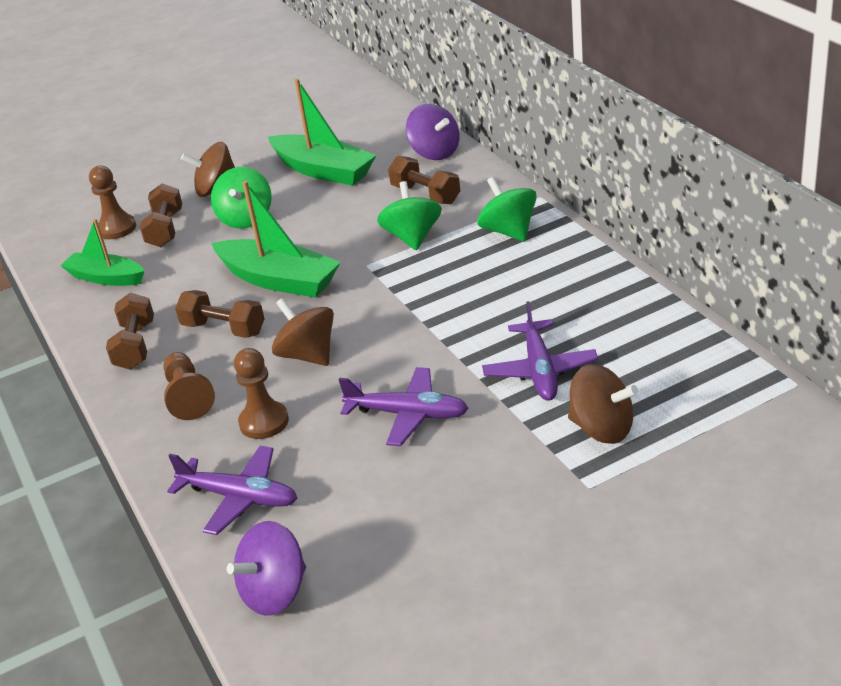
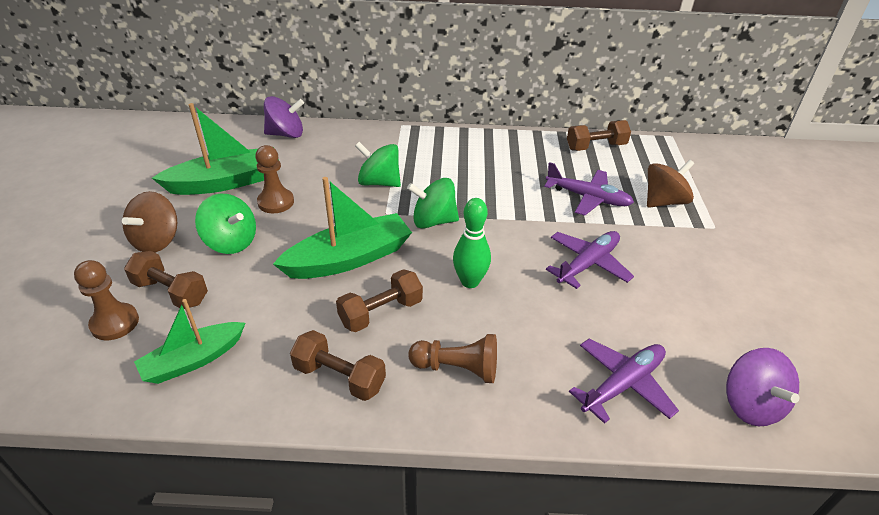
camera: 65 degrees left, 5 degrees up
brown pawn [234,348,289,439] -> brown pawn moved to [255,145,294,213]
brown spinning top [272,298,334,366] -> green bowling pin [453,198,491,288]
brown dumbbell [388,156,460,204] -> brown dumbbell moved to [567,120,631,151]
green spinning top [477,177,537,242] -> green spinning top moved to [407,178,459,229]

